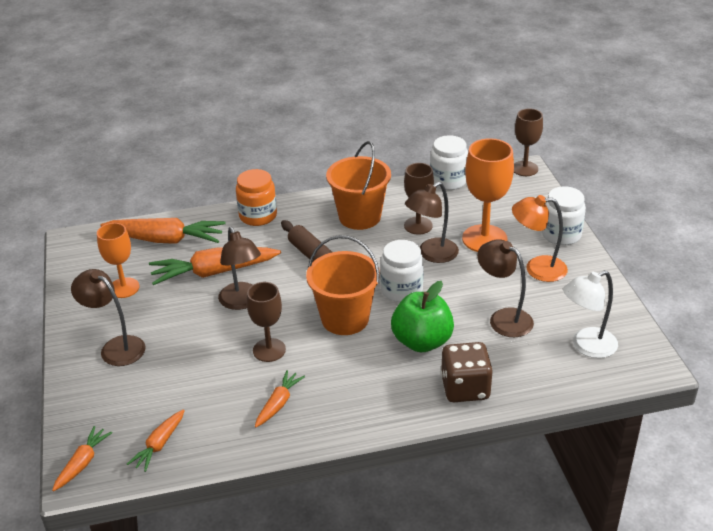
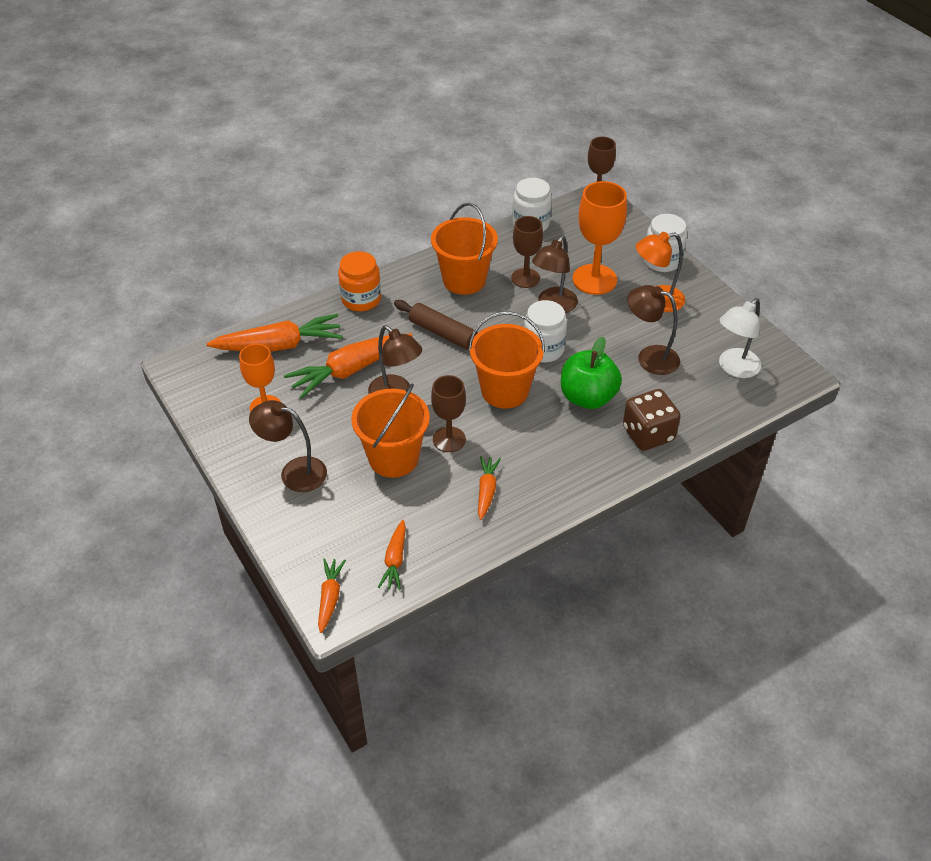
camera: 20 degrees left, 10 degrees up
none -> orange bucket [351,383,430,478]

